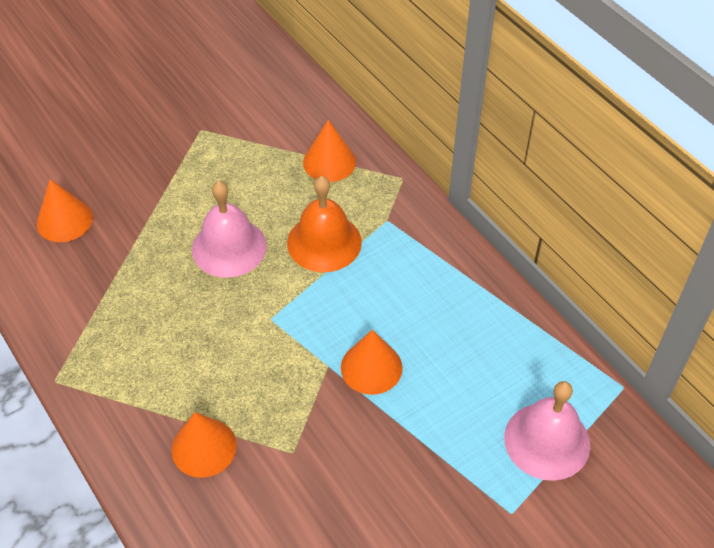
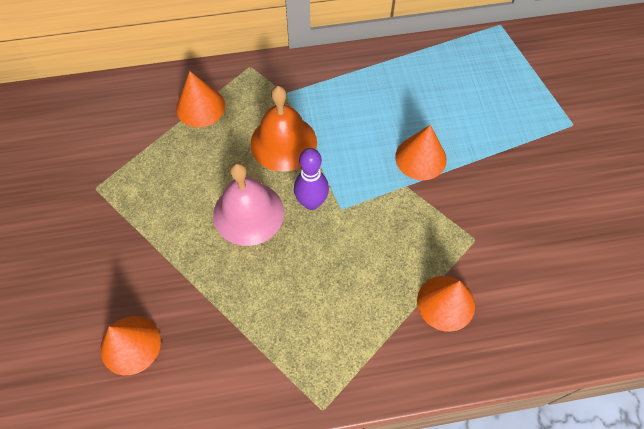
camera: 65 degrees left, 10 degrees up
pink bell [504,381,590,481] -> none
none -> purple bowling pin [294,148,329,210]

